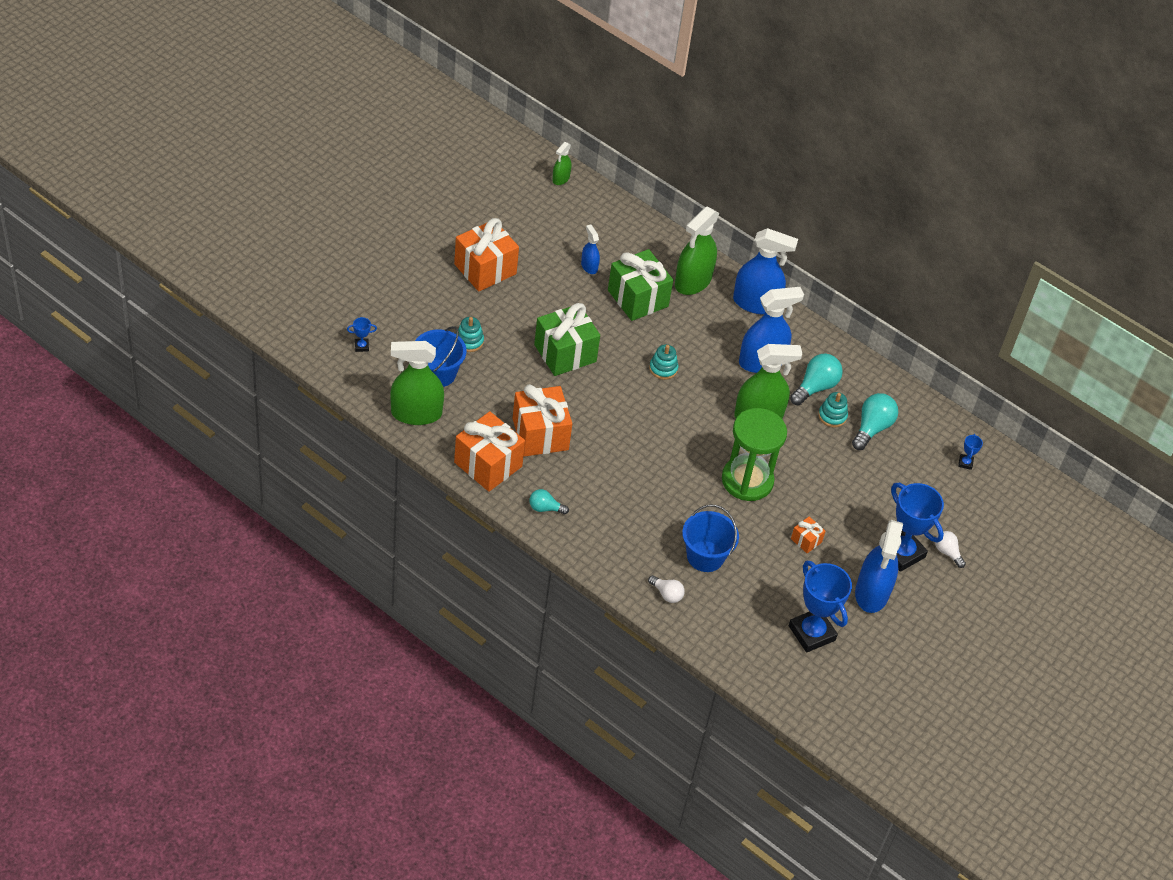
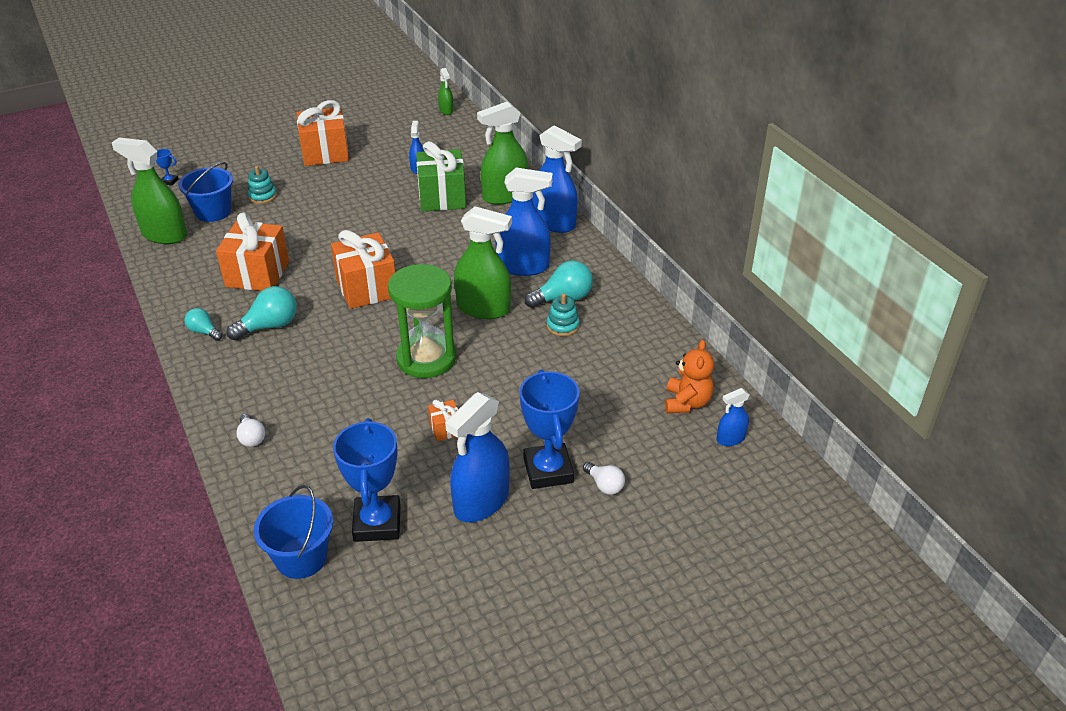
camera: 30 degrees right, 10 degrees down
orange gift [454,411,525,492] -> orange gift moved to [331,230,396,309]
green gift [534,303,600,376] -> none
green spray bottle [552,142,571,185] -> green spray bottle turned 75 degrees counterclockwise [438,68,454,115]
turquoise stacking toy [649,344,678,380] -> none
blue bucket [682,505,739,572] -> blue bucket moved to [254,485,333,579]
turquoise light bulb [852,393,898,450] -> turquoise light bulb moved to [226,286,297,341]
white light bulb [935,531,966,568] -> white light bulb turned 150 degrees clockwise [583,462,625,495]
blue trophy [958,434,983,470] -> orange teddy bear [665,340,714,413]
none -> blue spray bottle [717,388,750,446]

